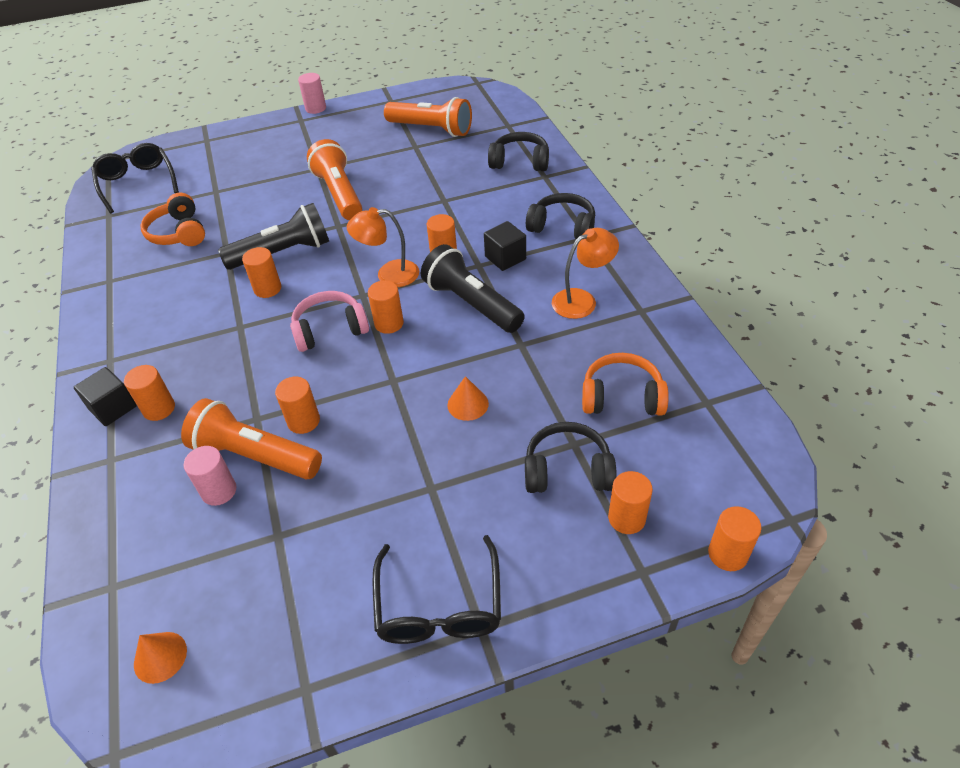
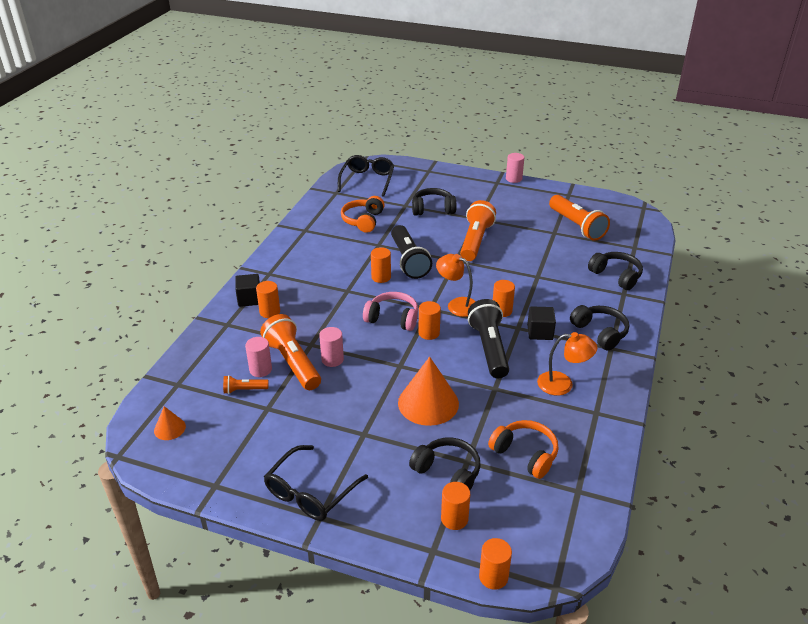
camera: 35 degrees right, 10 degrees down
black flashlight [218,203,329,270] -> black flashlight turned 60 degrees clockwise [391,225,432,279]
orange cylinder [275,377,320,434] -> pink cylinder [319,327,344,367]
orange cone [447,376,489,421] -> orange cone [398,357,459,426], size x2.03
none -> orange flashlight [223,375,268,394]
none -> black headphones [412,188,457,216]

